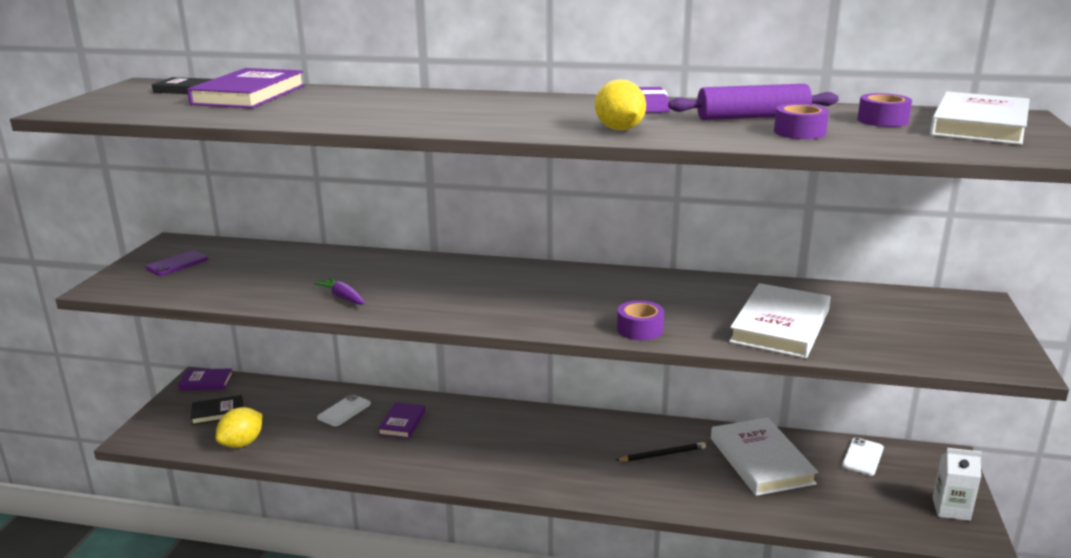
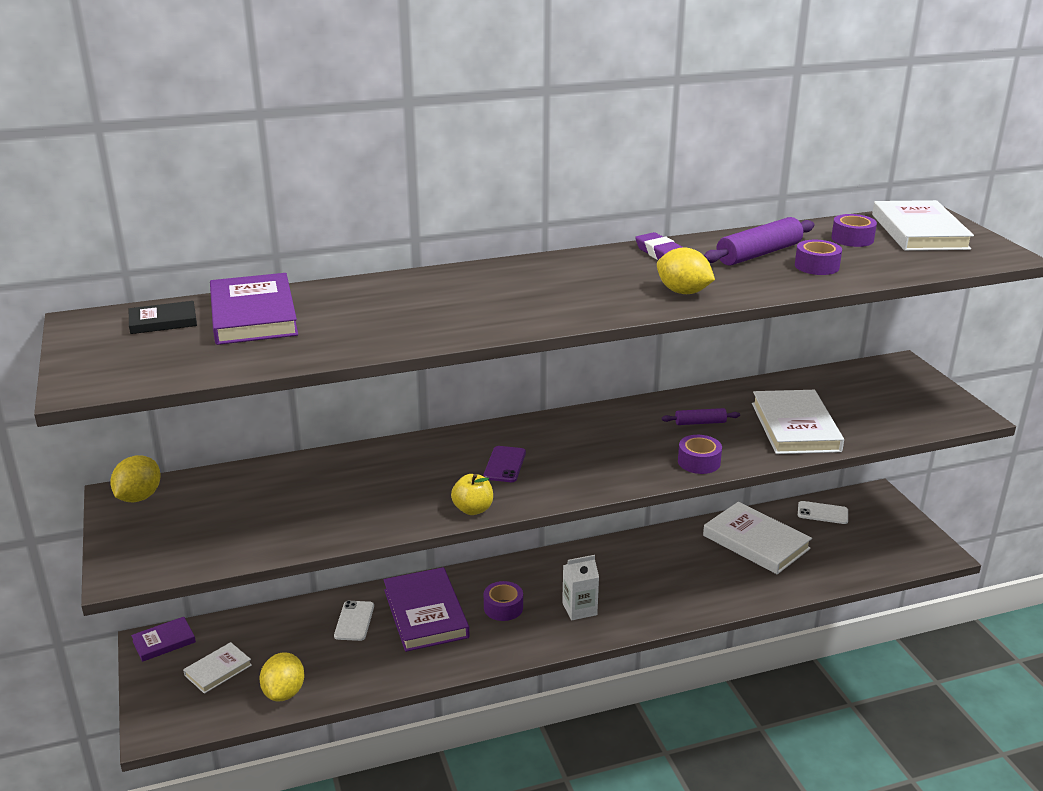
camera: 30 degrees left, 5 degrees up
purple phone [146,250,208,276] -> purple phone moved to [483,446,526,482]
black book [191,395,243,425] -> white book [183,642,252,694]
purple carrot [314,277,365,305] -> none
purple book [378,403,425,438] -> purple book [384,567,469,652], size x1.88
black pencil [616,442,706,461] -> none
white phone [842,437,884,476] -> white phone turned 75 degrees counterclockwise [798,501,848,524]
white carton [932,448,982,521] -> white carton moved to [562,555,599,620]
none -> yellow lemon [110,455,161,503]
none -> yellow apple [451,474,493,515]
none -> purple tape [484,581,523,621]
none -> purple rolling pin [662,408,740,425]

